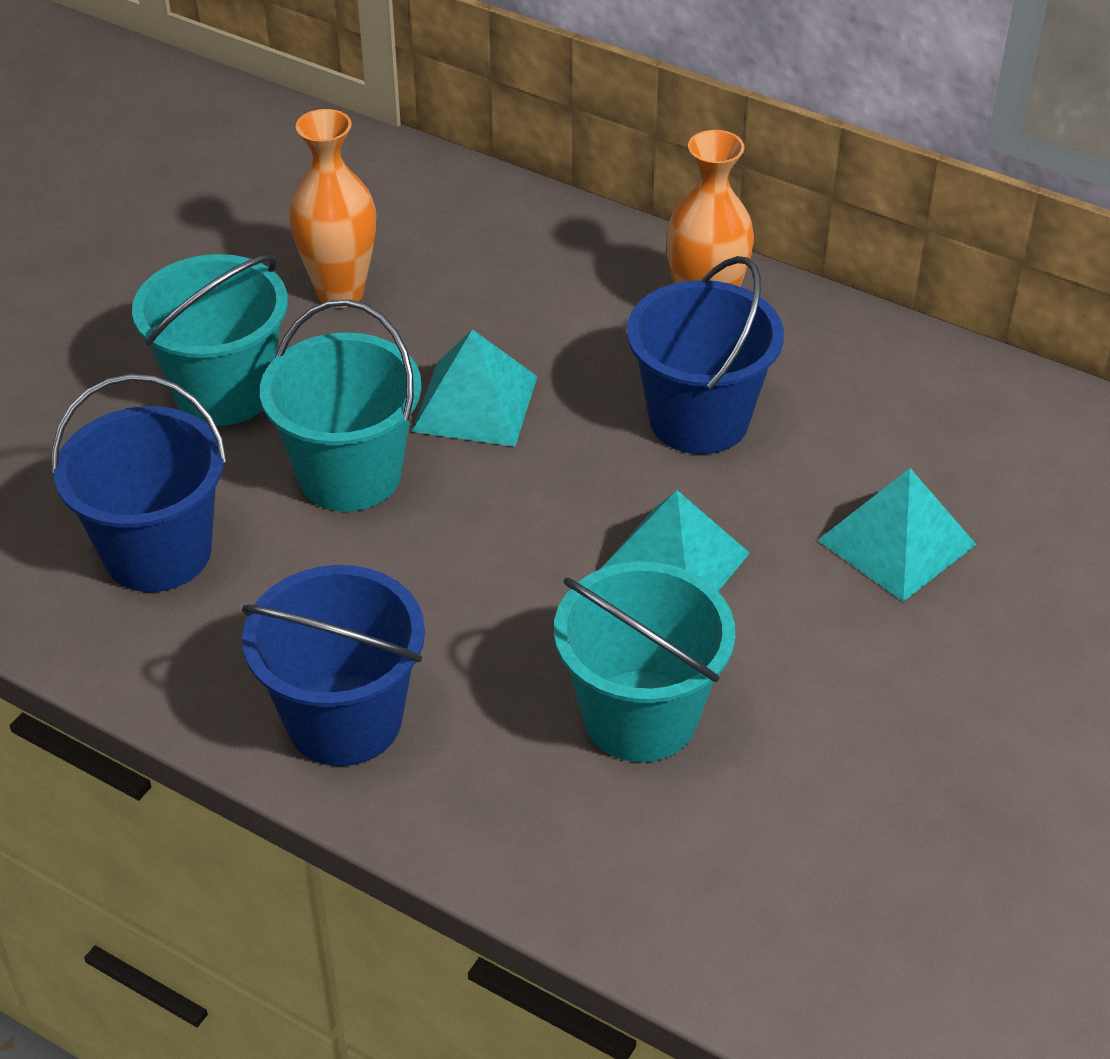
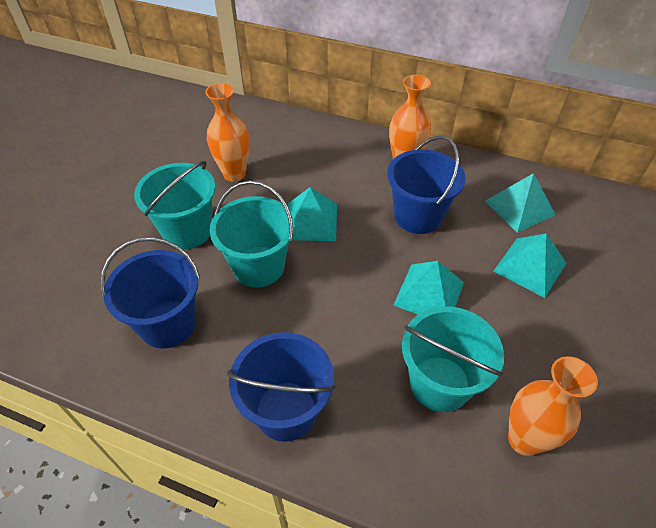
camera: 10 degrees left, 5 degrees up
none -> turquoise pyramid [485,173,556,233]
none -> orange vase [508,356,598,456]

